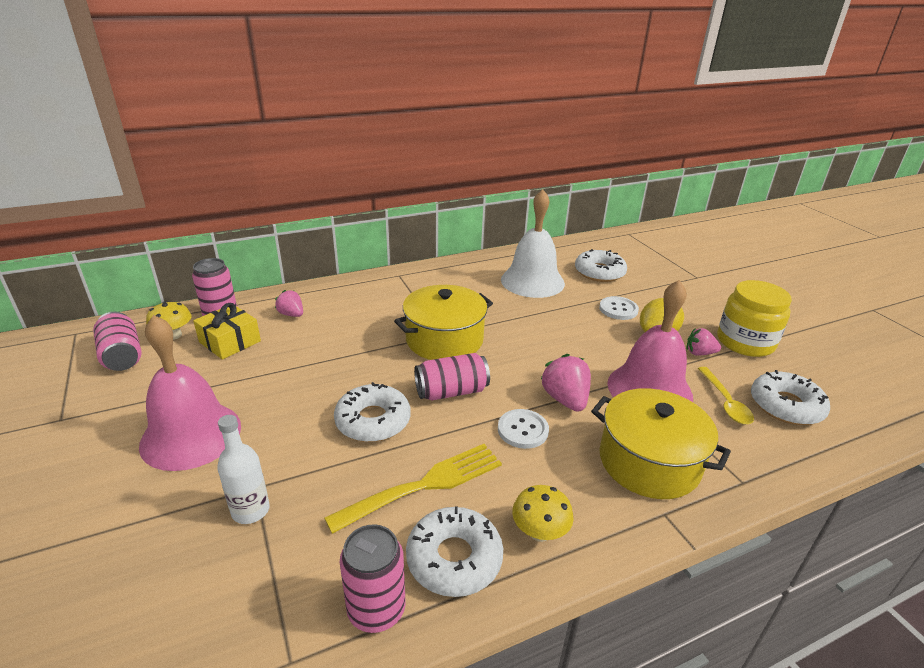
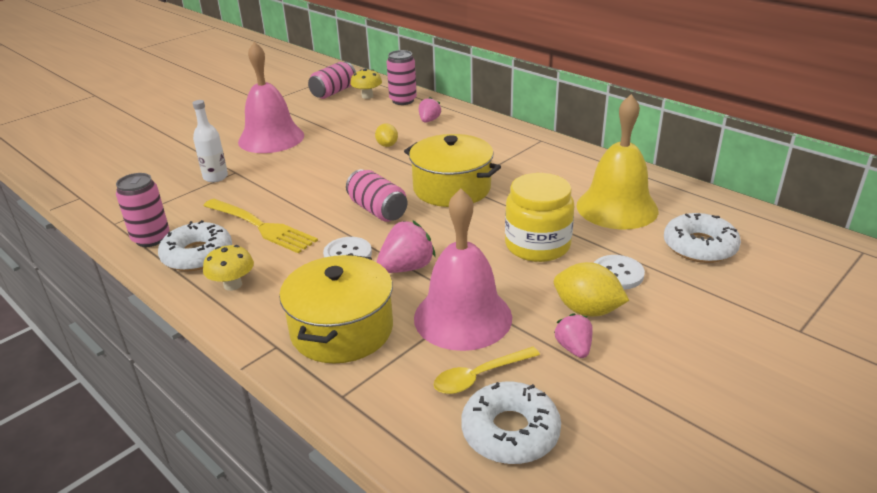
camera: 70 degrees right, 0 degrees up
yellow gift [193,303,261,360] -> none
white donut [334,382,410,442] -> none
white bell [501,189,565,298] -> yellow bell [576,94,659,230]
yellow jar [717,280,792,357] -> yellow jar moved to [505,173,574,262]
none -> yellow lemon [375,123,398,147]

